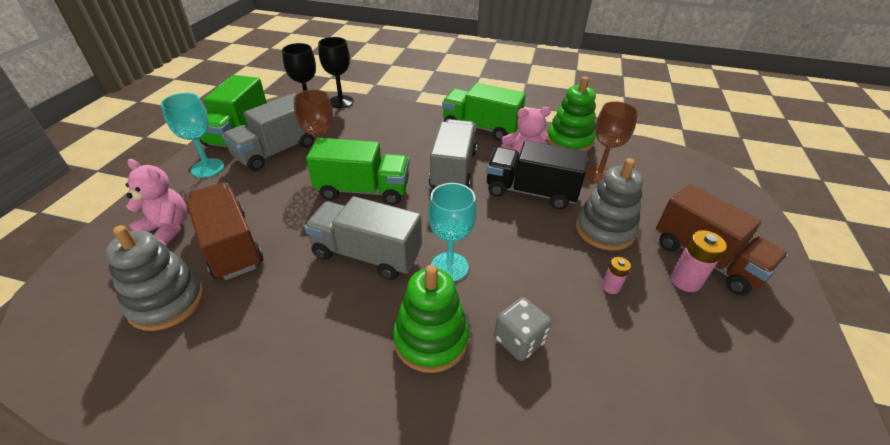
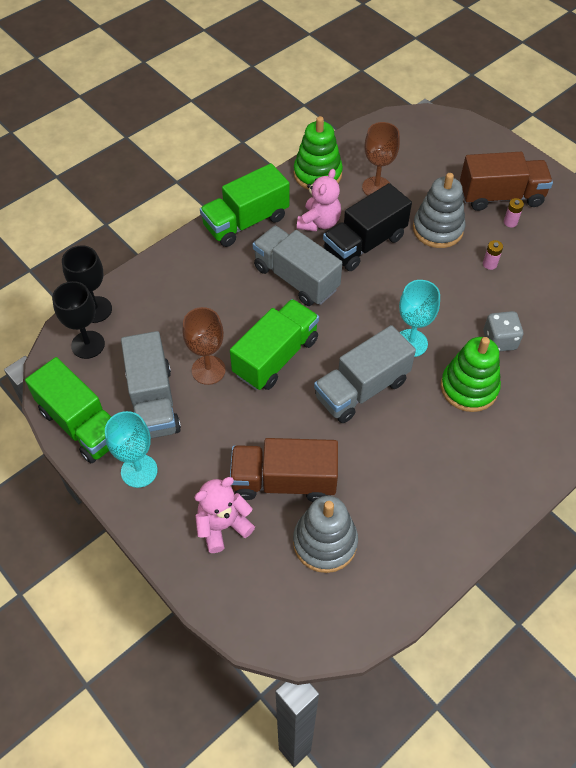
camera: 55 degrees left, 15 degrees up
pink battery [670,230,727,292] -> pink battery [504,198,524,227], size x0.61

